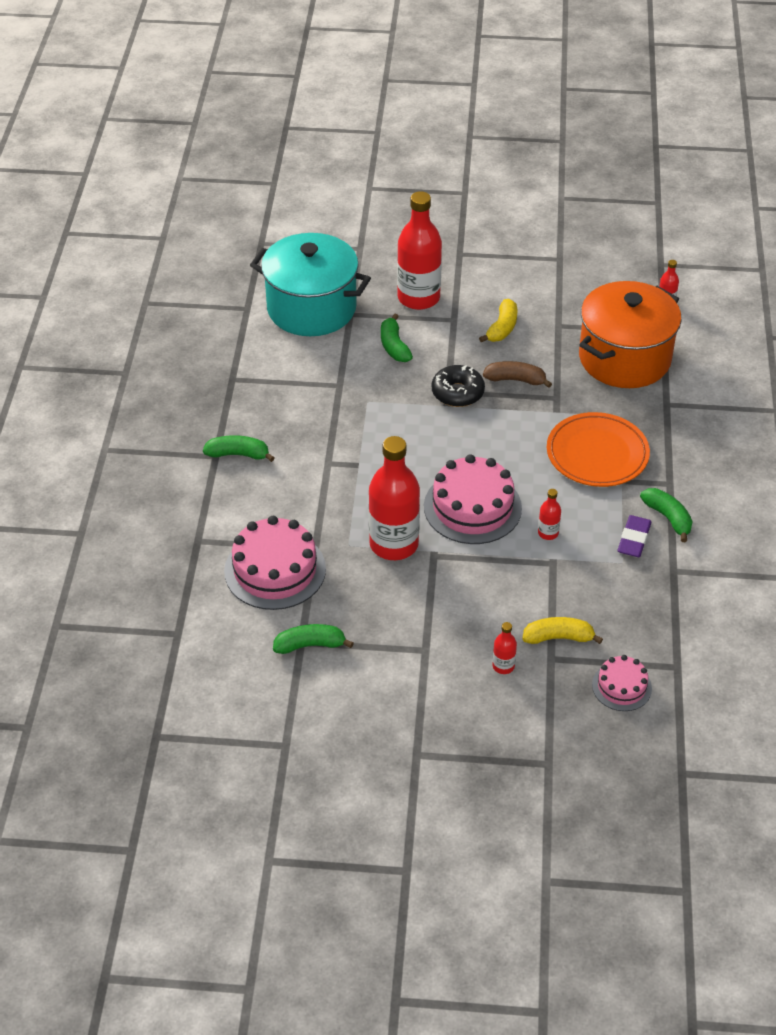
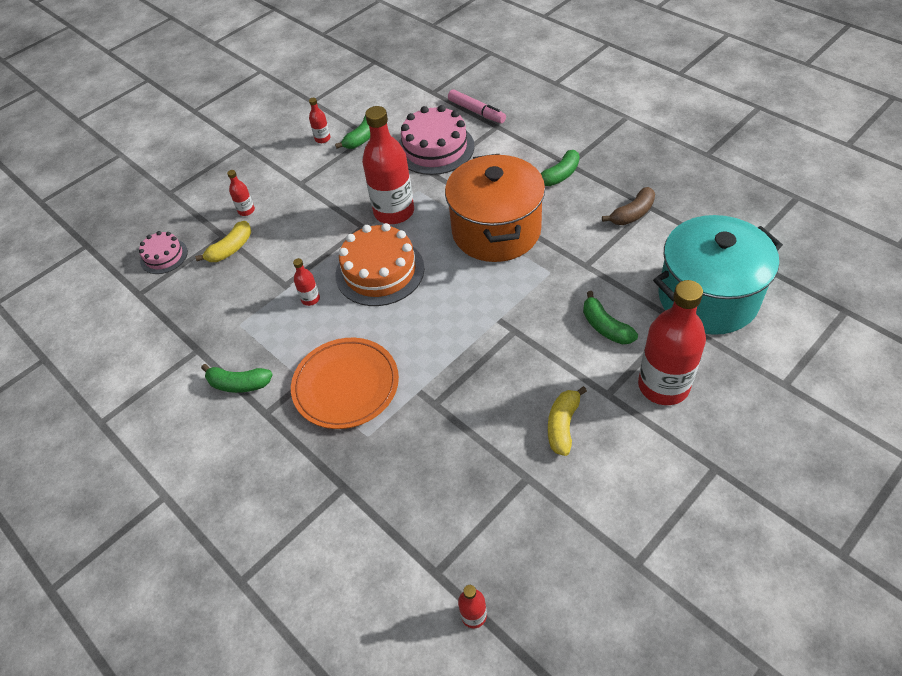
camera: 135 degrees right, 5 degrees up
green banana [381,314,413,362] -> green banana turned 150 degrees counterclockwise [583,291,638,344]
pink cake [424,454,522,544] -> orange cake [335,223,424,306]
black donut [432,365,485,407] -> none
yellow banana [479,299,517,342] -> yellow banana turned 45 degrees clockwise [548,386,587,456]
brown banana [483,361,552,388] -> brown banana moved to [602,187,655,225]
orange pot [579,281,681,388] -> orange pot moved to [445,154,545,262]
purple eraser [618,515,652,557] -> none
none -> red bottle [309,98,330,143]
none -> pink marker [448,89,506,123]

